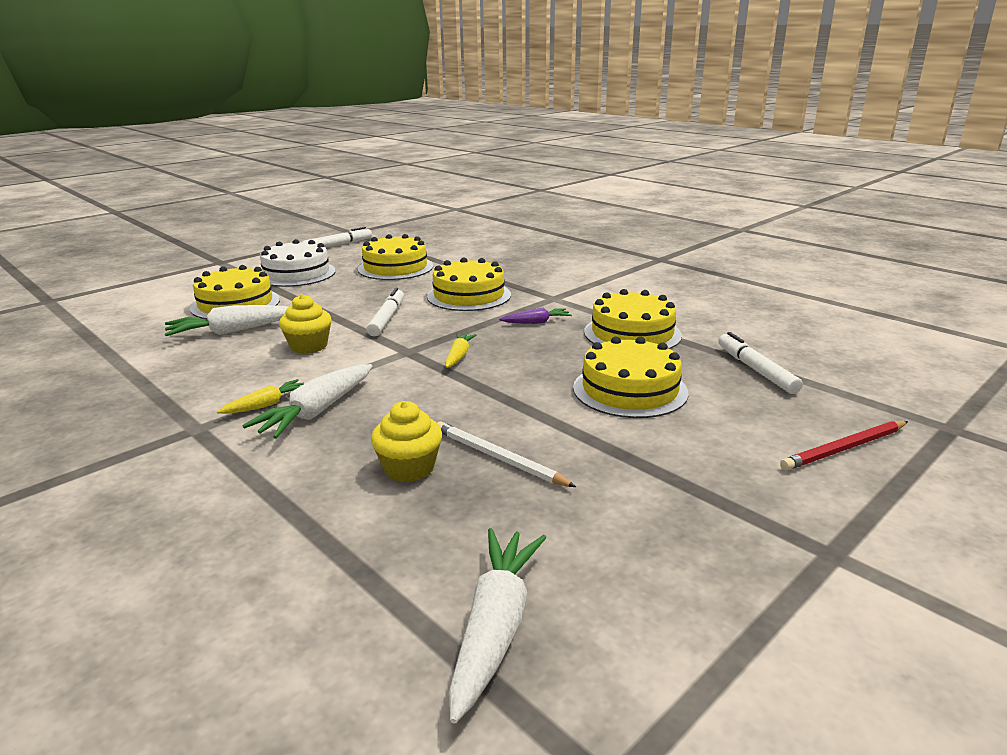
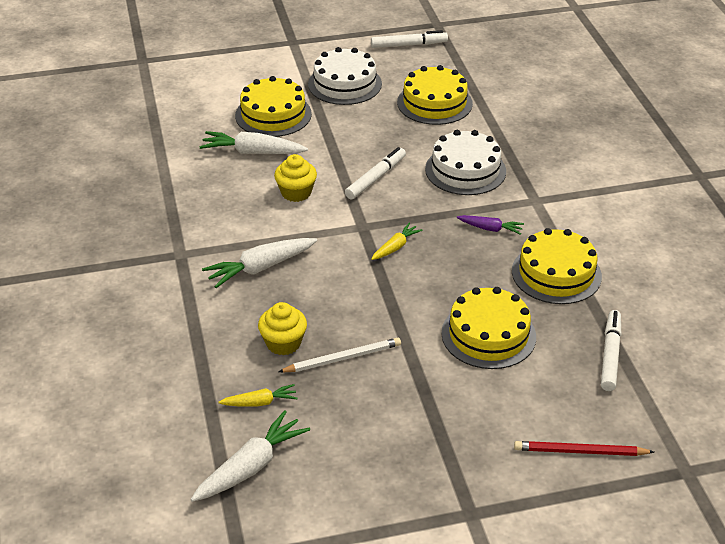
camera: 30 degrees right, 15 degrees up
yellow carrot [217,379,304,414] -> yellow carrot moved to [218,384,298,407]
yellow cake [427,257,511,311] -> white cake [425,130,506,195]
white pencil [438,421,576,487] -> white pencil turned 90 degrees clockwise [278,338,401,372]

